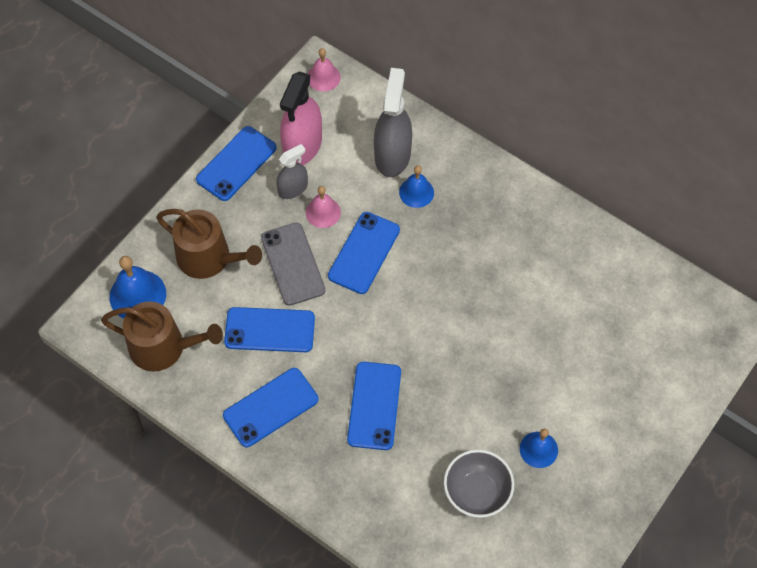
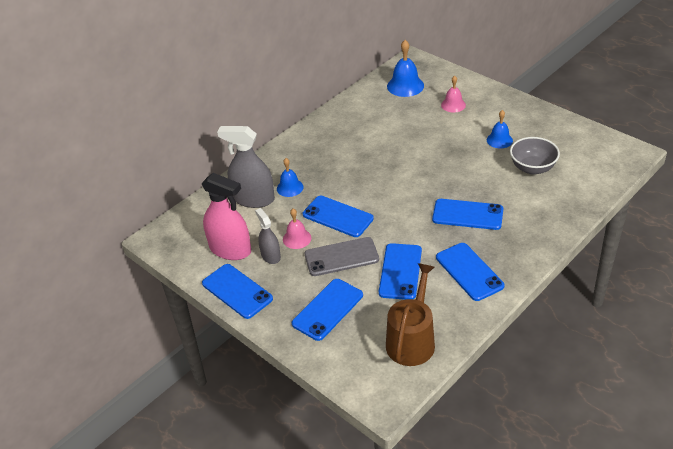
camera: 80 degrees left, 20 degrees down
blue bell [109,256,166,319] -> blue bell moved to [387,40,424,97]
brown watering can [156,209,262,279] -> blue phone [292,279,363,341]
pink bell [308,48,341,91] -> pink bell moved to [441,75,466,112]

